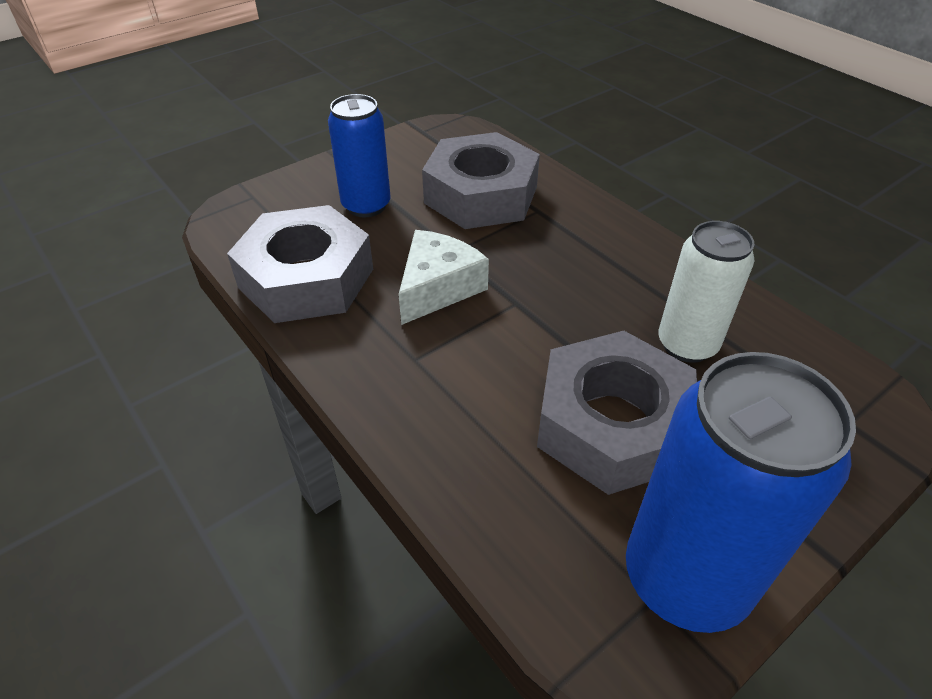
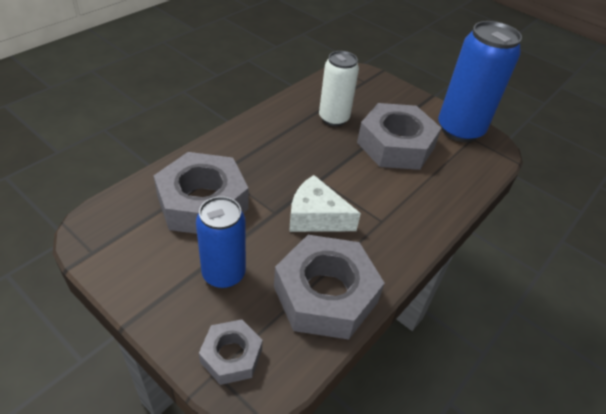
camera: 105 degrees left, 0 degrees up
none -> grey nut [199,319,263,385]

